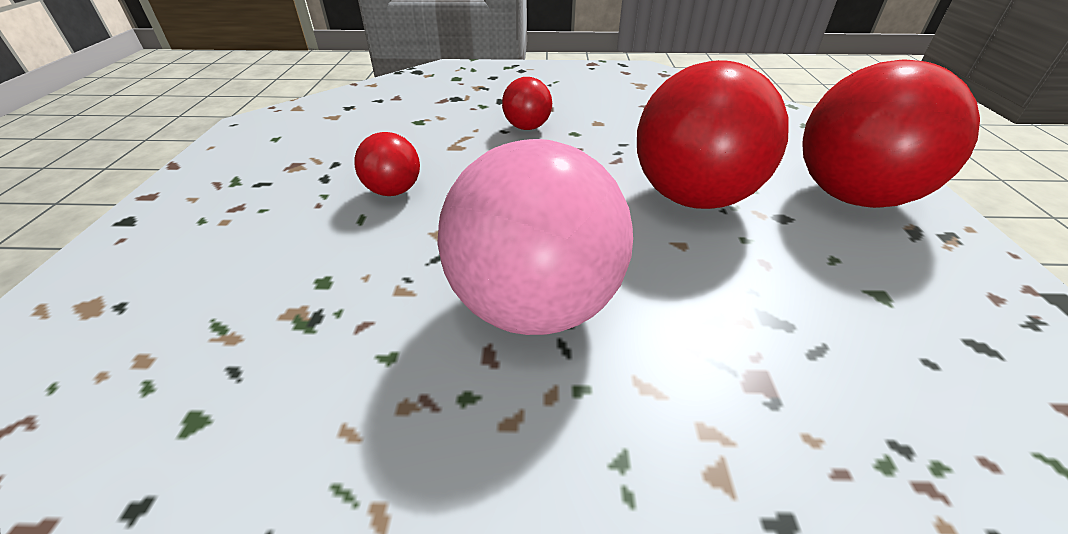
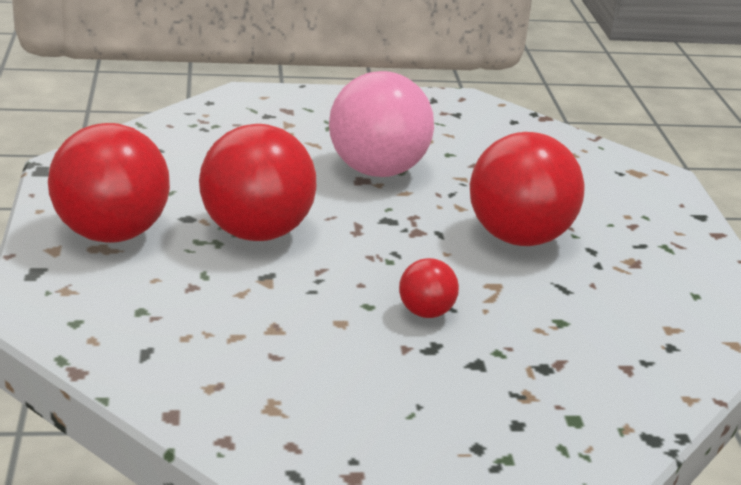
camera: 170 degrees right, 10 degrees down
red ball [355,132,420,196] -> red ball [470,132,585,246], size x2.11

